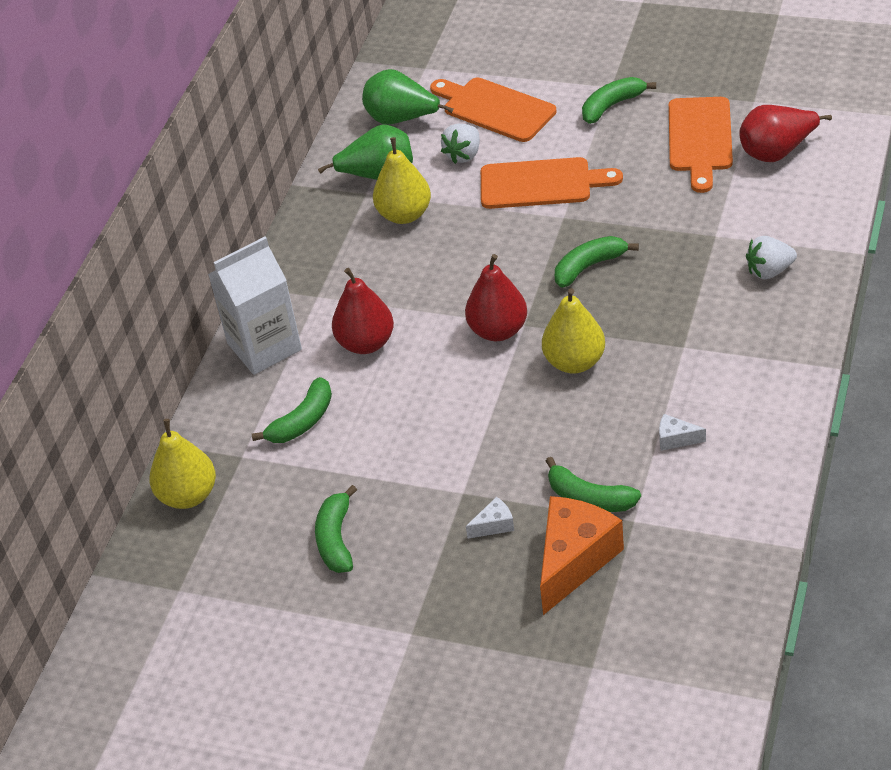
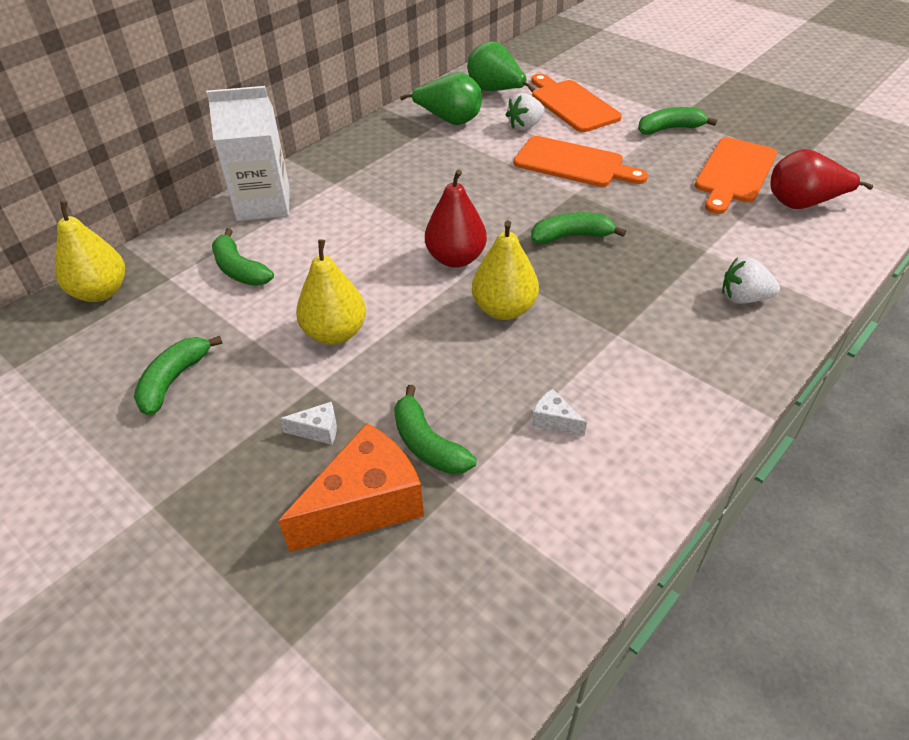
camera: 20 degrees right, 0 degrees up
green banana [252,377,332,443] -> green banana turned 75 degrees clockwise [212,228,274,286]
red pear [332,268,394,354] -> none
yellow pear [373,137,431,224] -> yellow pear moved to [296,239,366,345]

